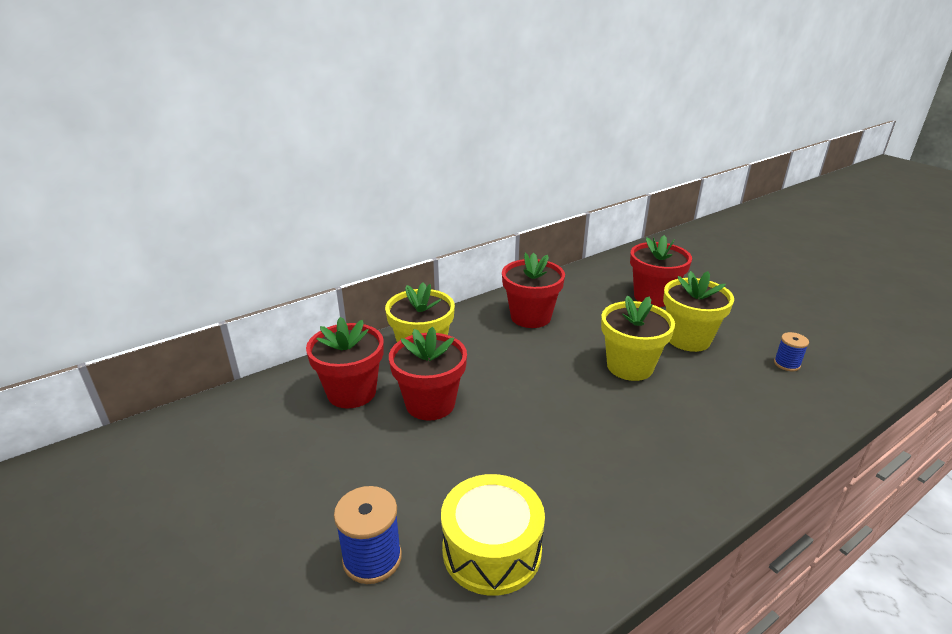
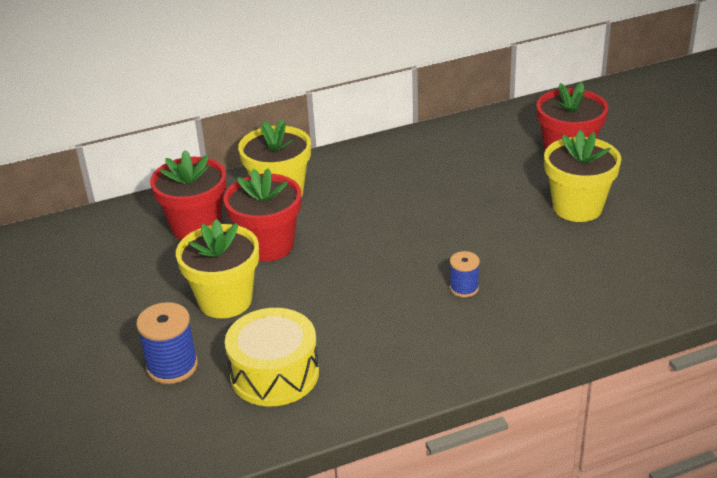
camera: 15 degrees right, 5 degrees up
red flower pot [502,253,565,328] -> none
yellow flower pot [601,295,675,381] -> yellow flower pot moved to [176,219,259,318]
blue spool [774,332,809,371] -> blue spool moved to [450,251,480,297]

